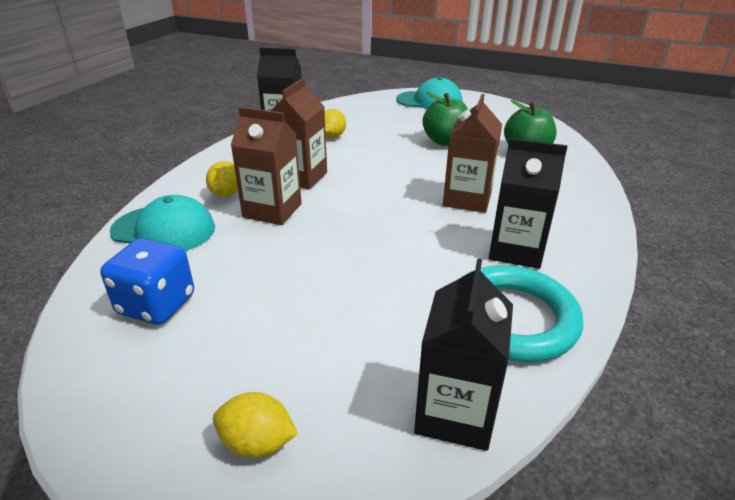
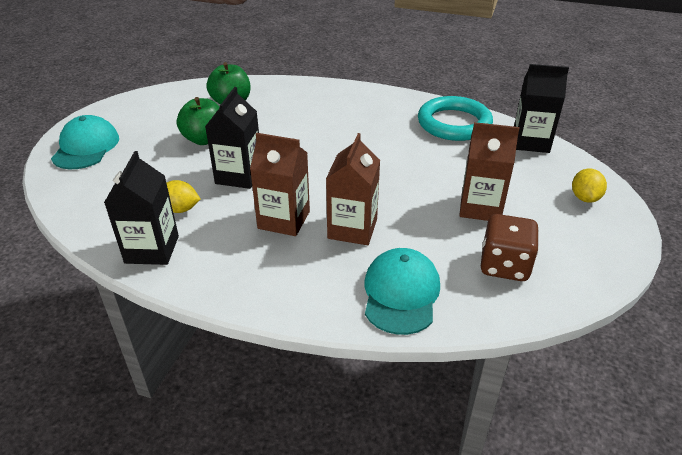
camera: 95 degrees left, 5 degrees up
blue dice [100,238,194,325] -> brown dice [481,214,539,281]
yellow lemon [206,161,238,197] -> none
brown carton [443,94,502,213] -> brown carton moved to [459,122,520,221]
black carton [489,138,568,269] -> black carton moved to [205,87,259,189]

